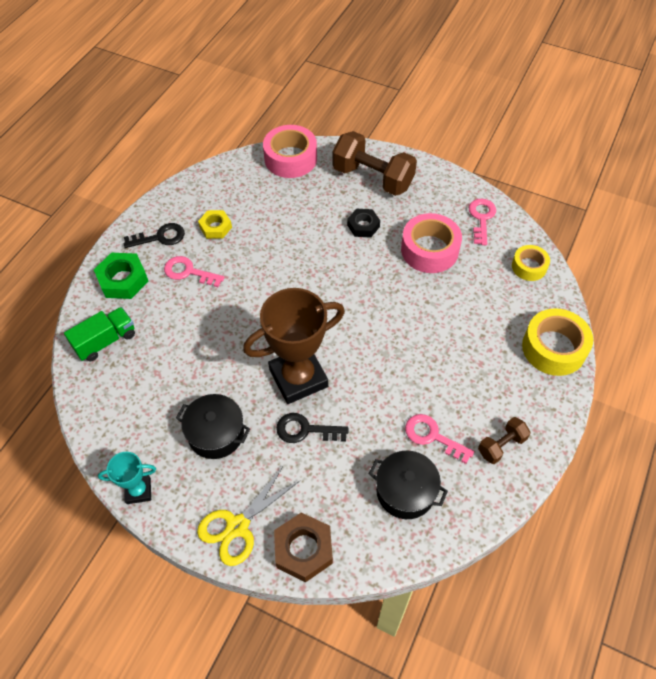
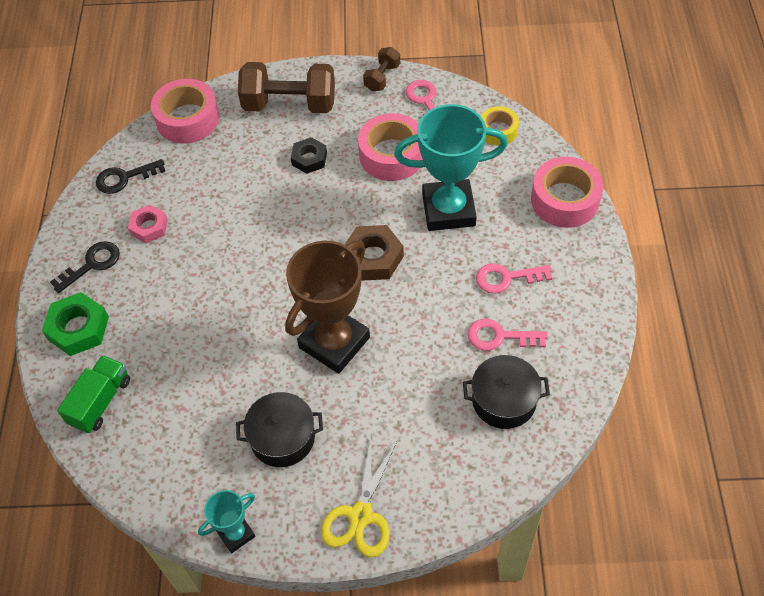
camera: 25 degrees left, 0 degrees up
pink key [164,256,225,287] -> pink key moved to [476,263,552,294]
yellow nut [198,210,232,239] -> pink nut [128,205,168,243]
brown nut [274,512,333,582] -> brown nut moved to [345,225,404,281]
black key [276,413,349,443] -> black key moved to [96,159,165,194]
brown dumbbell [478,417,531,464] -> brown dumbbell moved to [363,47,400,92]
yellow tape [522,309,593,376] -> pink tape [531,157,603,228]
none -> turquoise trophy [394,104,508,231]

